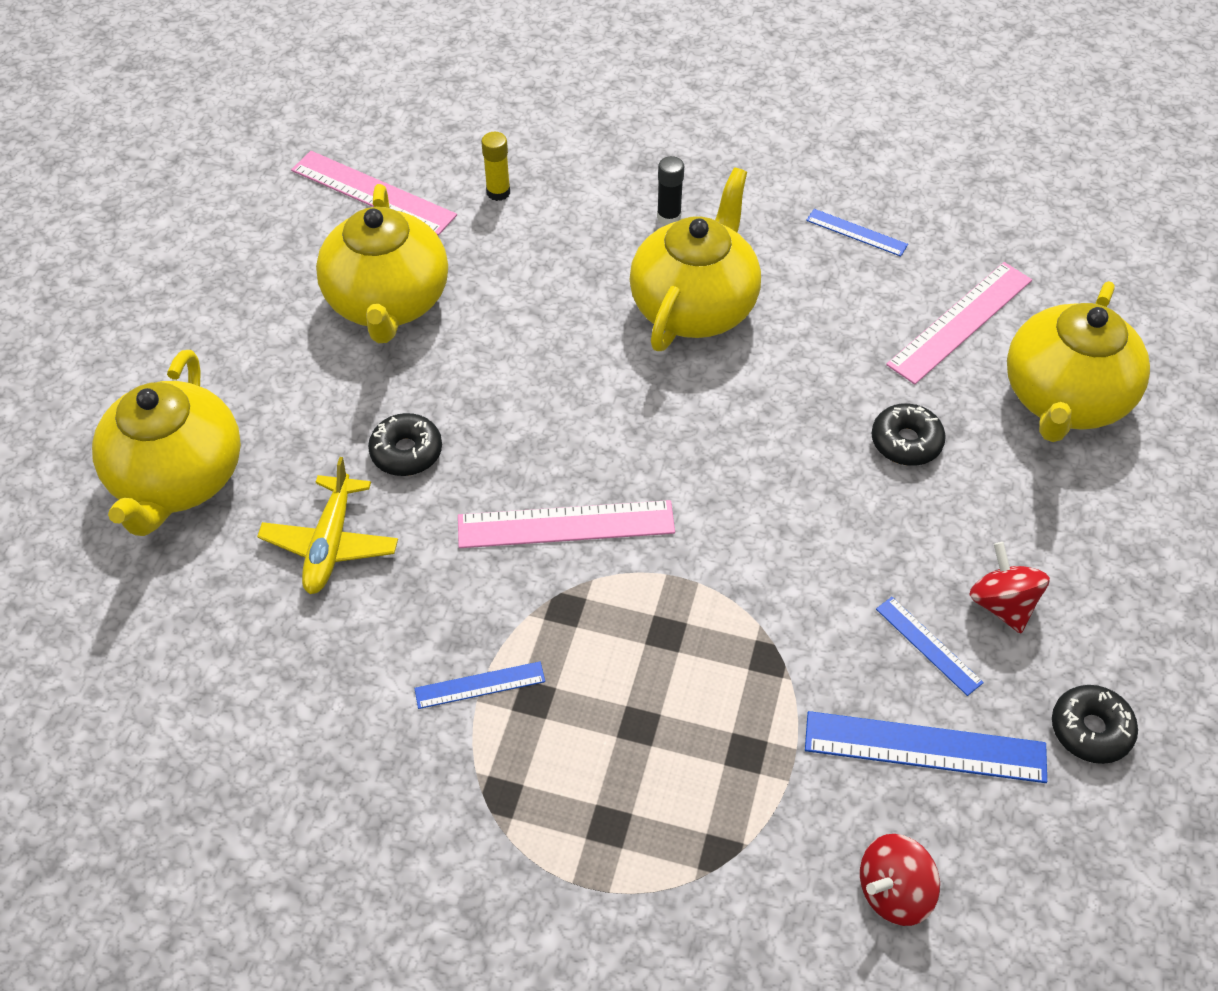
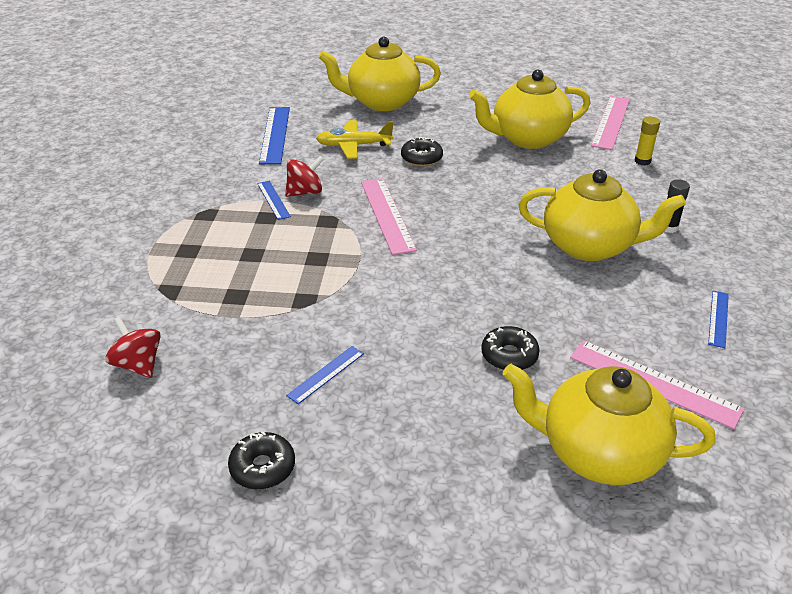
camera: 80 degrees right, 15 degrees down
blue ruler [805,711,1047,783] -> blue ruler moved to [259,107,290,164]
red spinning top [969,542,1050,633] -> red spinning top moved to [285,156,324,197]

